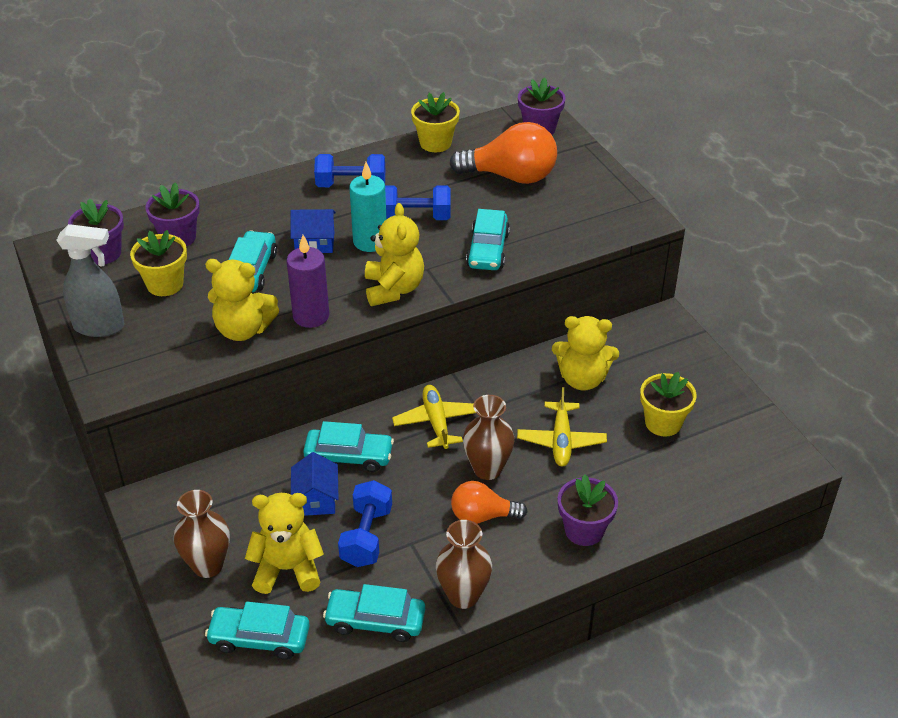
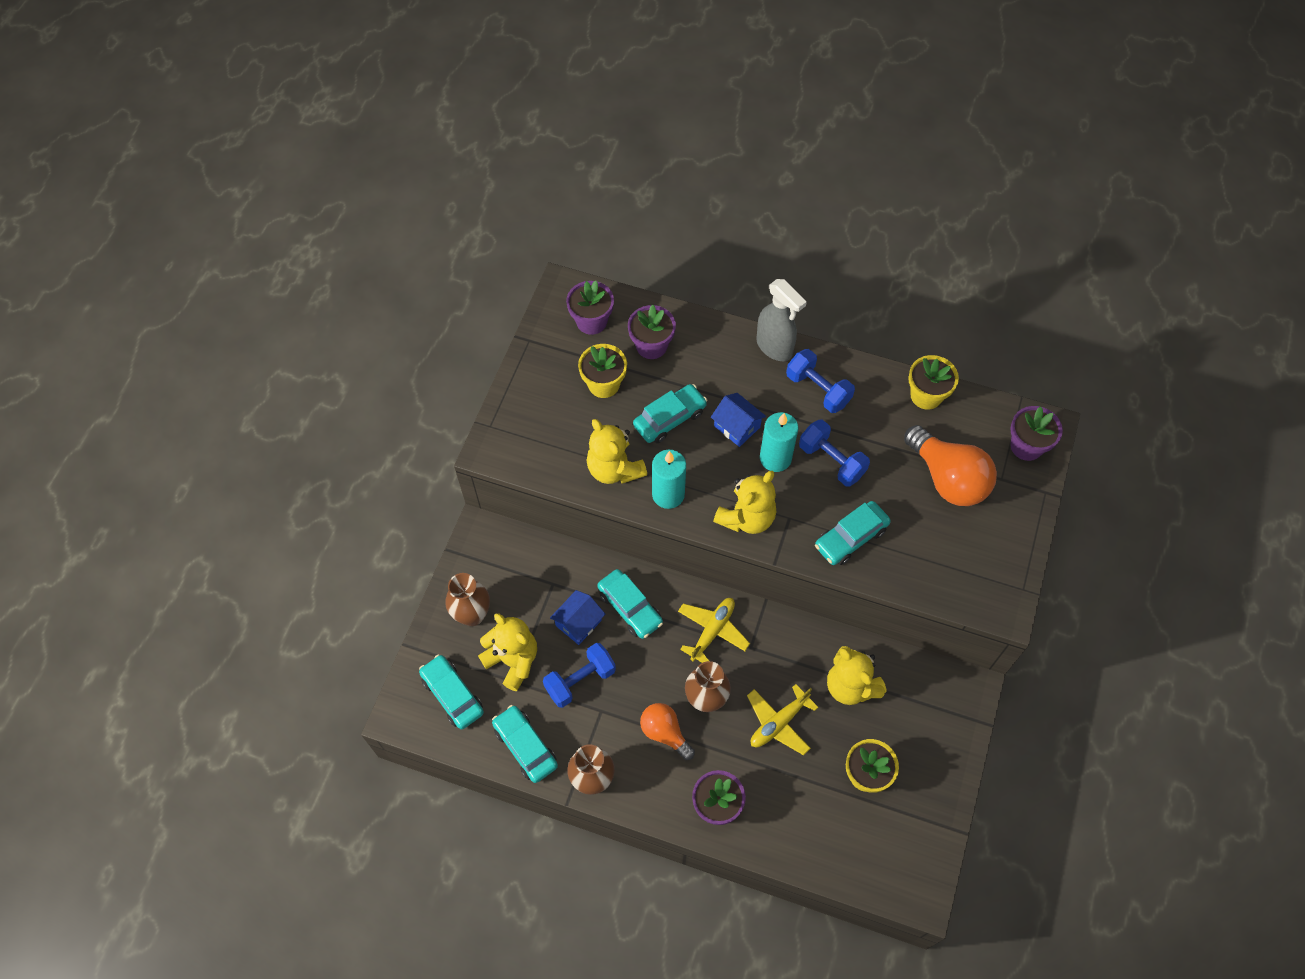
camera: 45 degrees right, 20 degrees up
grey spray bottle [56,224,124,337] -> grey spray bottle moved to [756,279,807,361]
purple candle [286,235,329,328] -> turquoise candle [652,450,686,509]

